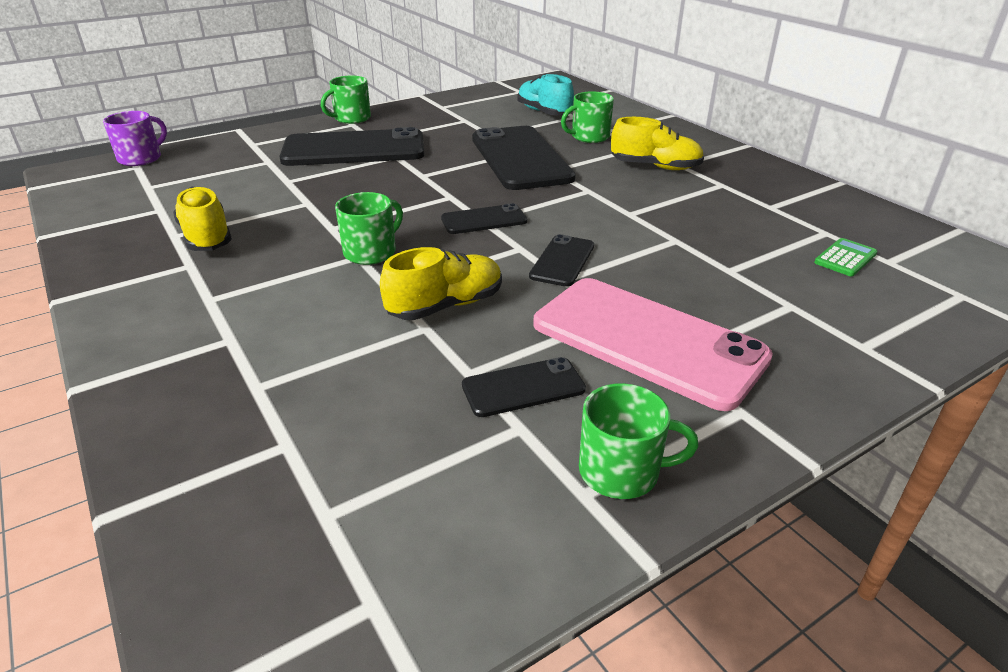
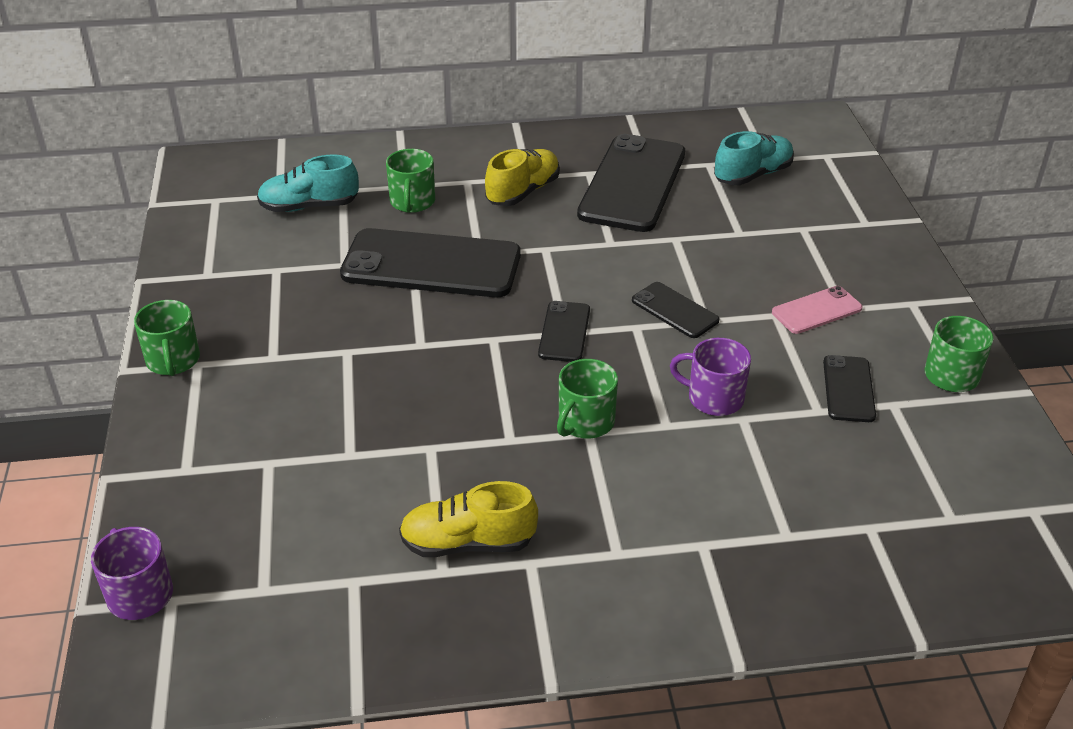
camera: 65 degrees left, 5 degrees up
black phone [279,127,424,166] -> black phone moved to [577,134,685,232]
green mug [335,192,403,265] -> green mug turned 120 degrees counterclockwise [557,359,618,439]
yellow shoe [380,247,502,320] -> purple mug [670,338,751,416]
pink phone [533,278,773,411] -> pink phone [772,286,862,334], size x0.48
green calculator [814,238,877,276] -> turquoise shoe [714,131,794,185]

